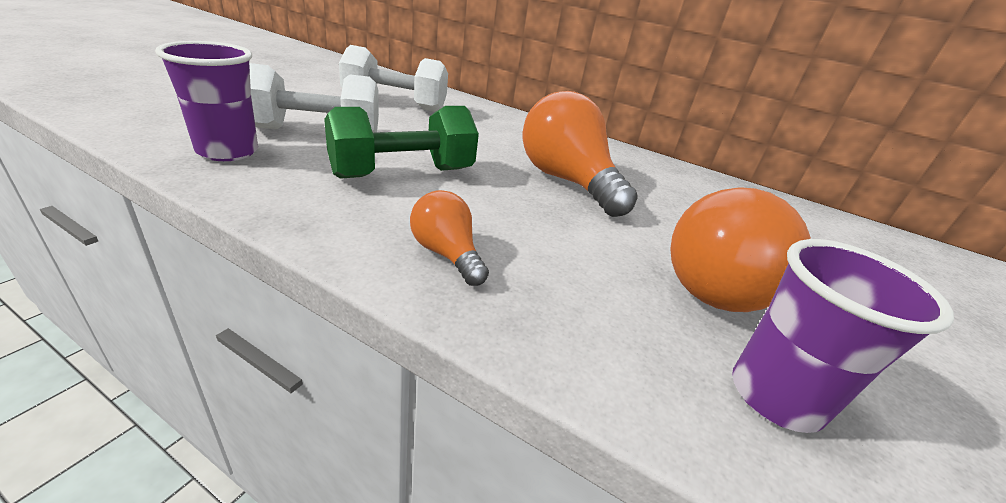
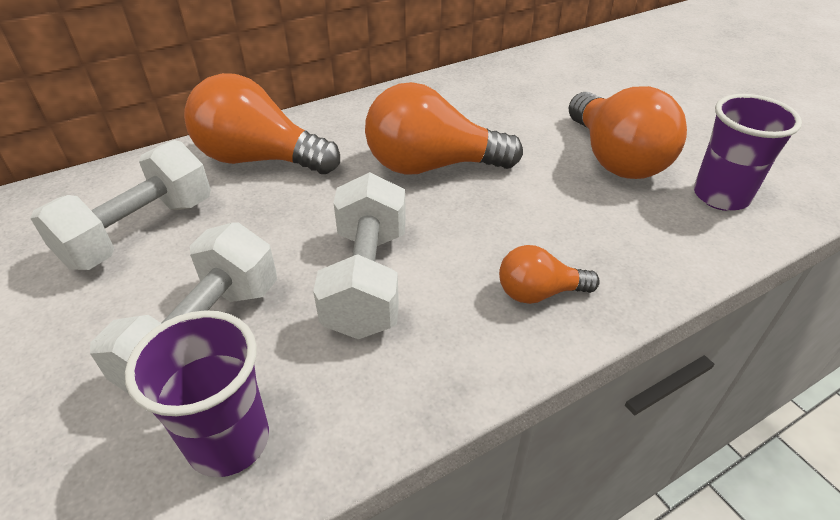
camera: 55 degrees left, 10 degrees up
green dumbbell [324,106,479,179] -> white dumbbell [313,172,406,339]
none -> orange light bulb [184,73,340,174]

